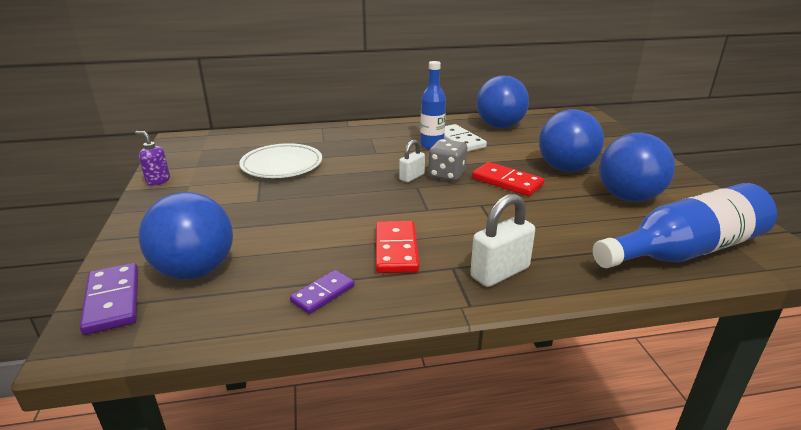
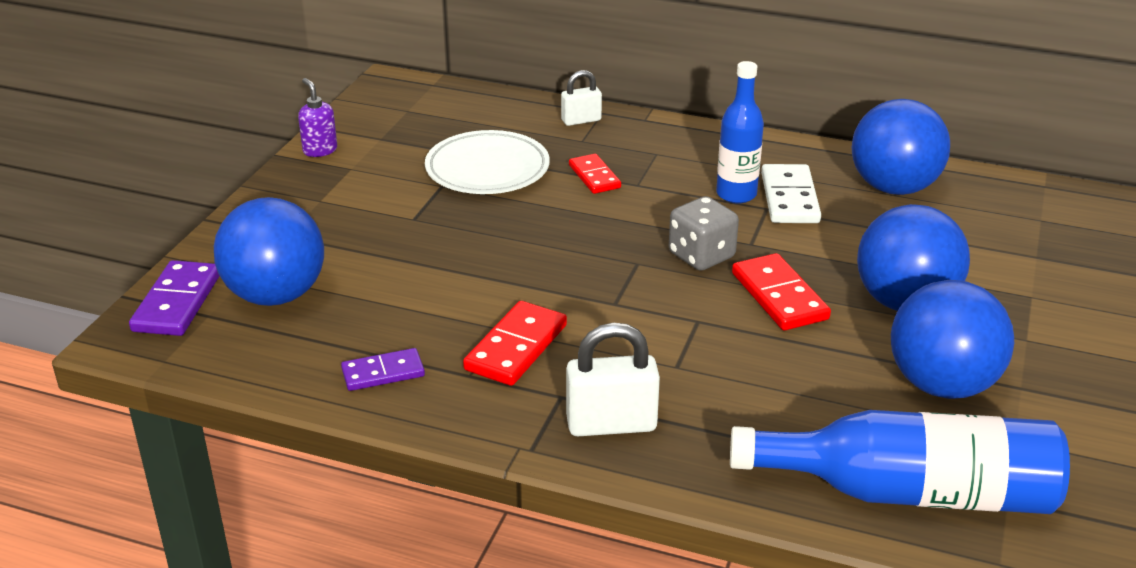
camera: 30 degrees right, 5 degrees up
white padlock [399,140,425,182] -> white padlock moved to [561,70,602,126]
none -> red domino [569,154,621,194]

